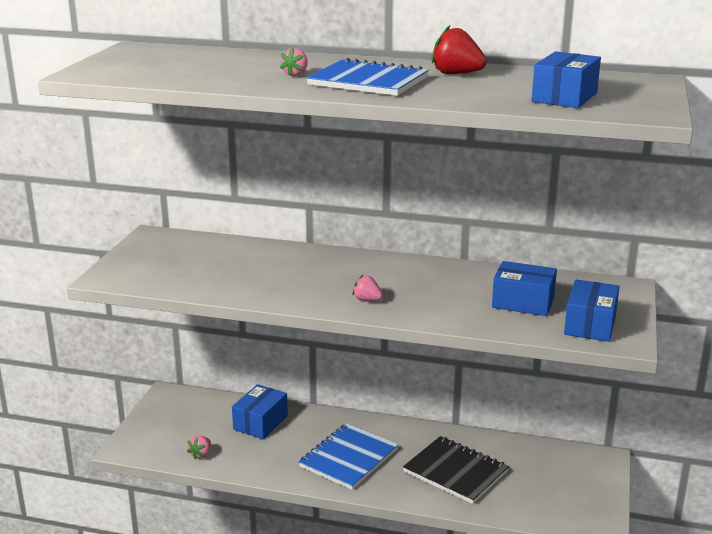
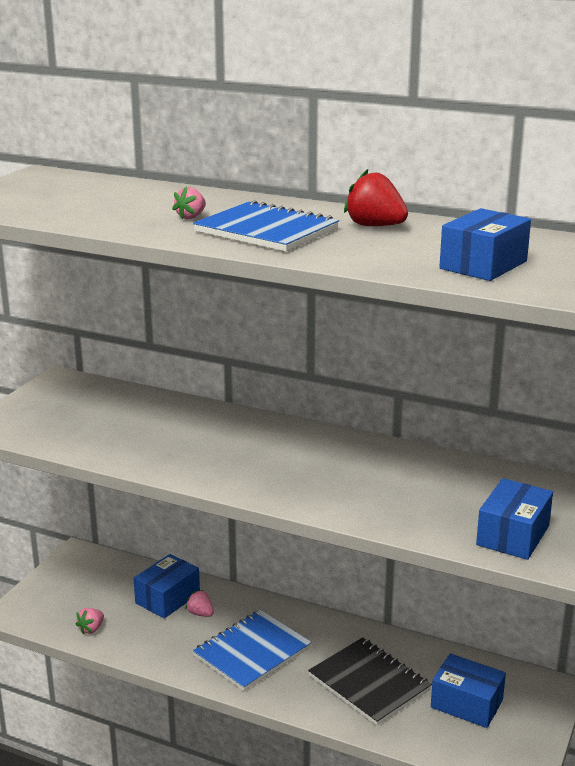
camera: 10 degrees right, 0 degrees up
pink strawberry [352,275,383,301] -> pink strawberry moved to [185,590,214,617]
blue box [492,261,557,316] -> blue box moved to [431,653,506,728]

